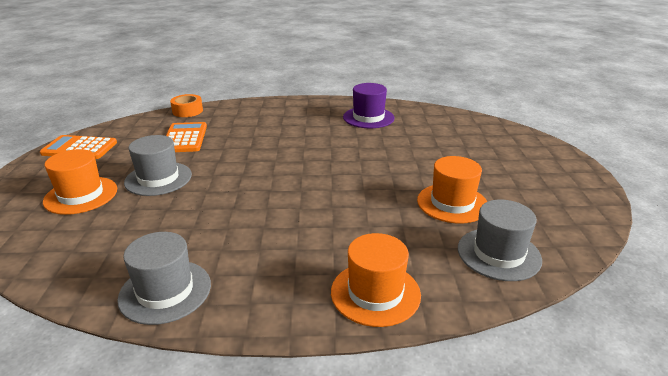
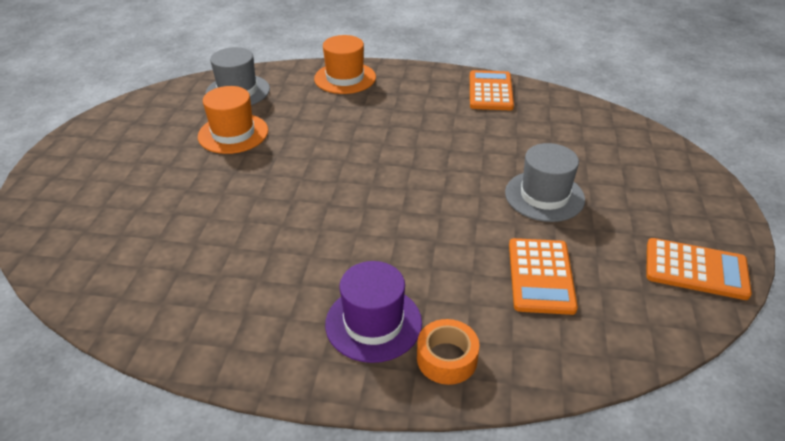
camera: 170 degrees left, 10 degrees up
orange hat [43,149,117,215] -> none
grey hat [117,232,211,325] -> orange calculator [470,70,514,110]
orange tape [170,94,203,117] -> orange tape moved to [417,319,479,385]
purple hat [343,83,395,128] -> purple hat moved to [325,261,422,363]

